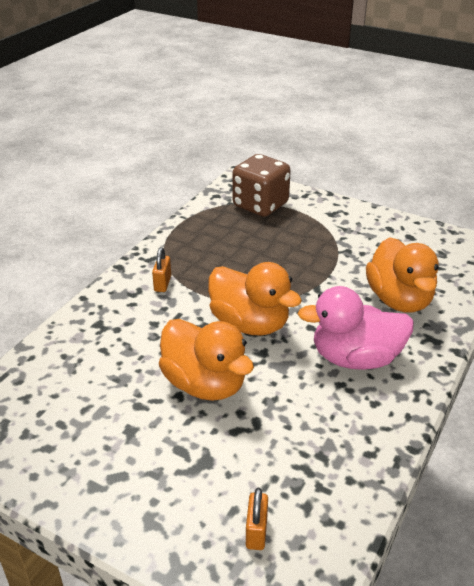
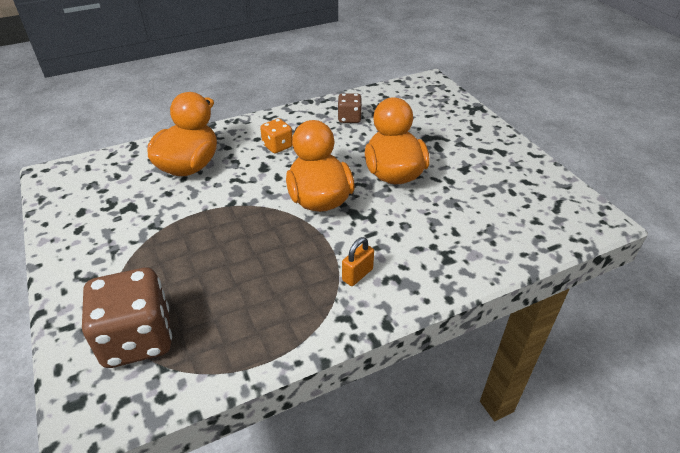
camera: 145 degrees left, 5 degrees up
orange padlock [246,488,268,550] -> none
pink duck [298,286,414,370] -> orange dice [260,118,292,153]
none -> brown dice [338,93,362,123]

